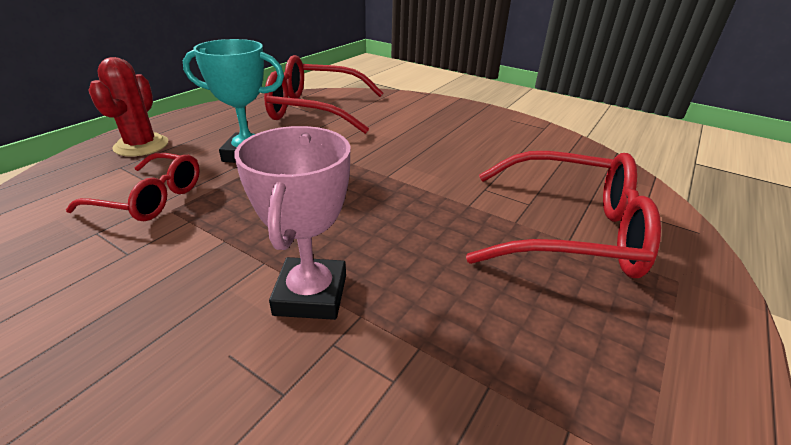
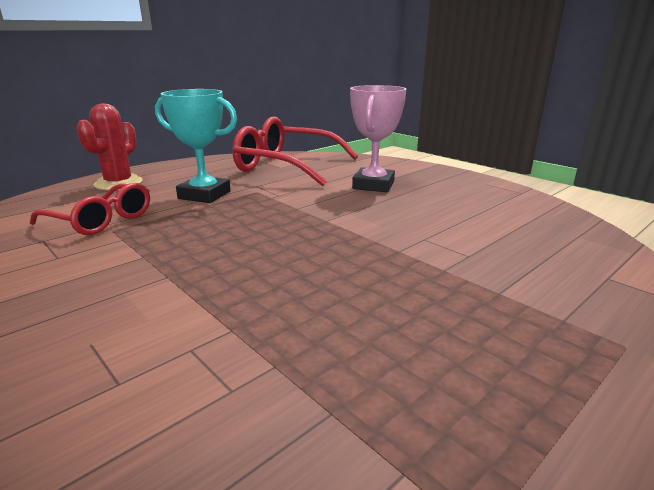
camera: 15 degrees right, 10 degrees down
pink trophy [234,126,351,320] -> pink trophy moved to [350,85,406,192]
red glasses [466,151,661,278] -> none

